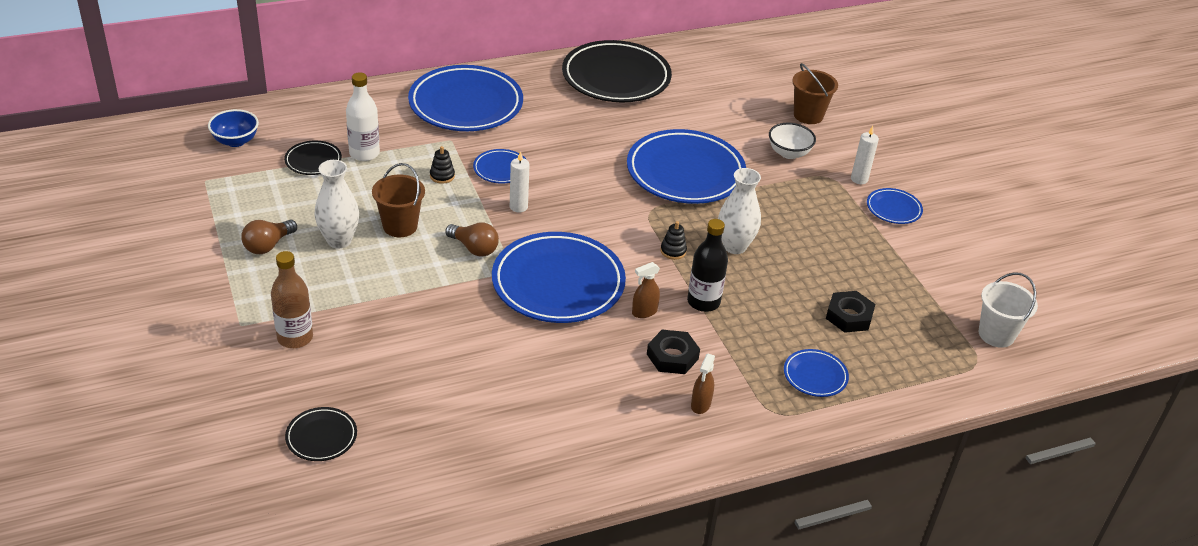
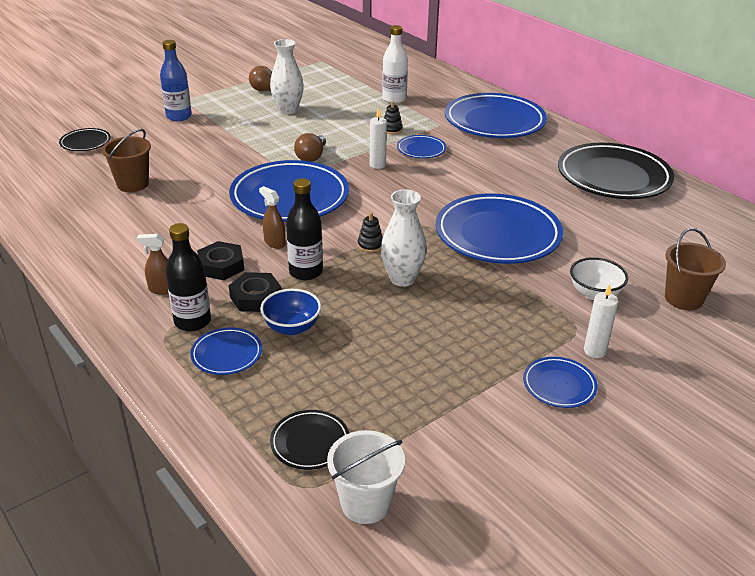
camera: 75 degrees right, 5 degrees down
blue bowl [208,109,259,147] -> blue bowl moved to [260,289,321,335]
brown bottle [271,251,313,348] -> blue bottle [160,40,192,121]
black plate [284,141,342,175] -> black plate moved to [270,410,349,470]
brown bucket [372,163,425,237] -> brown bucket moved to [101,129,151,192]
black nut [826,291,876,333] -> black nut moved to [229,272,282,312]
none -> black bottle [165,223,211,332]

